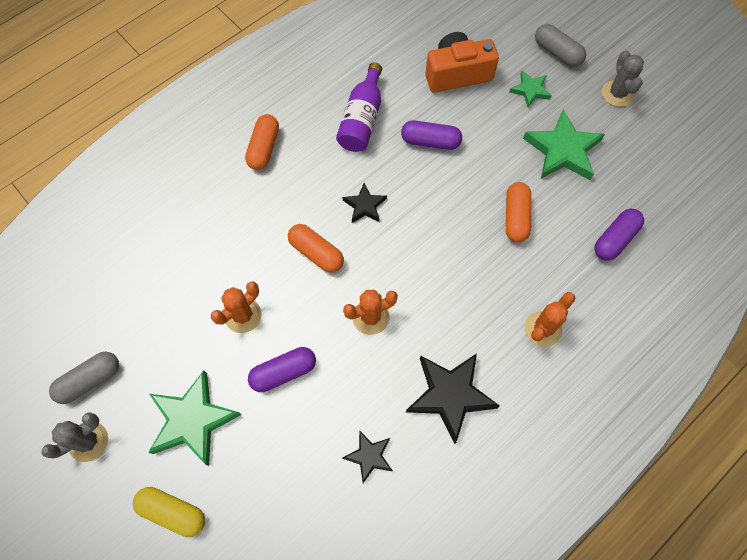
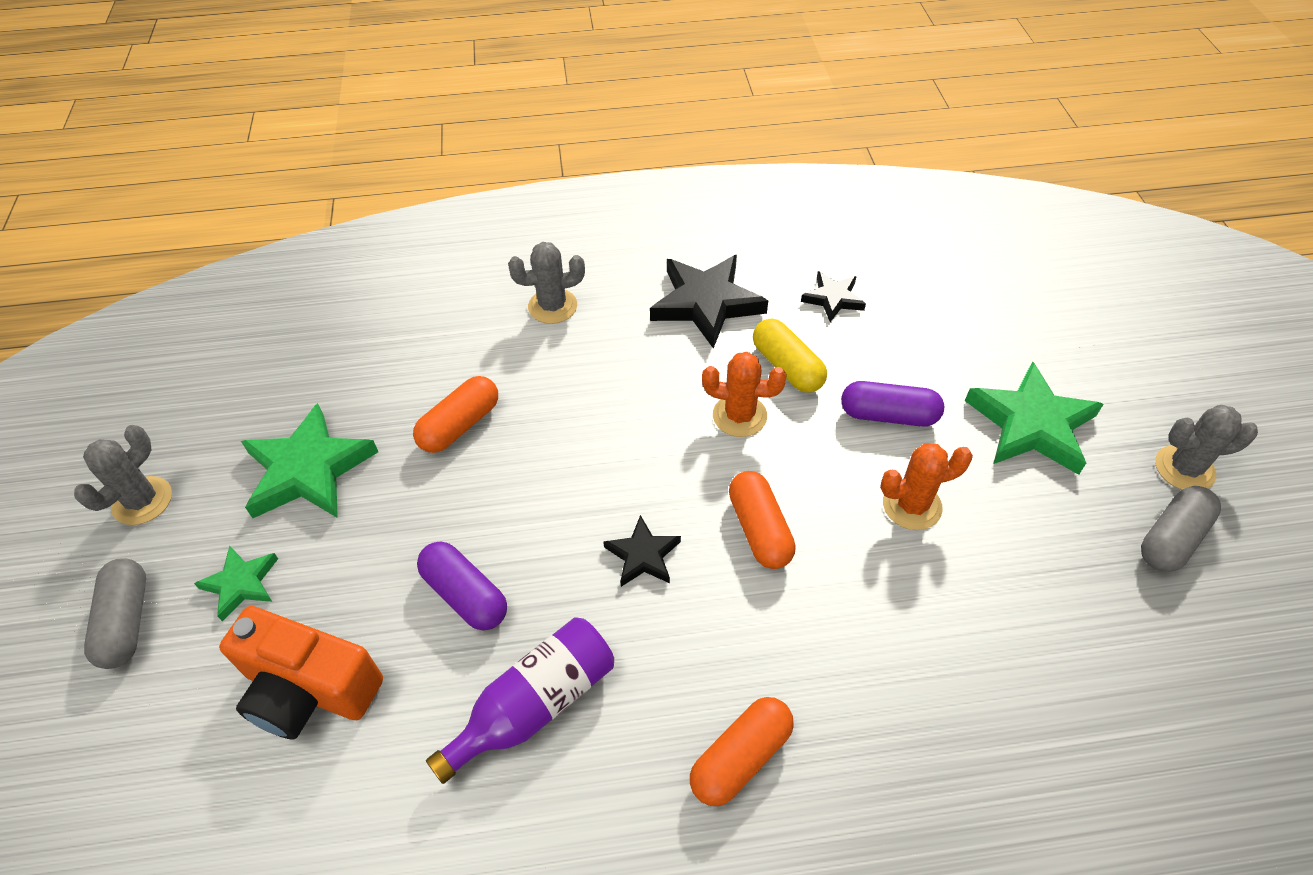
camera: 145 degrees left, 15 degrees down
grey capsule [49,352,119,404] -> grey capsule turned 45 degrees counterclockwise [1141,486,1221,572]
yellow capsule [133,487,205,537] -> yellow capsule moved to [753,319,827,393]
orange cactus [525,292,575,347] -> grey cactus [508,242,585,324]
purple capsule [594,209,644,261] -> none

